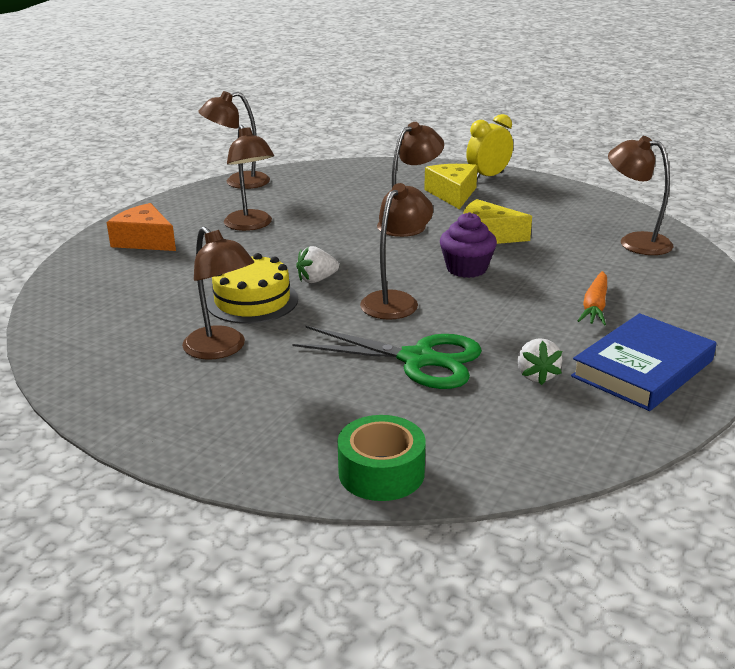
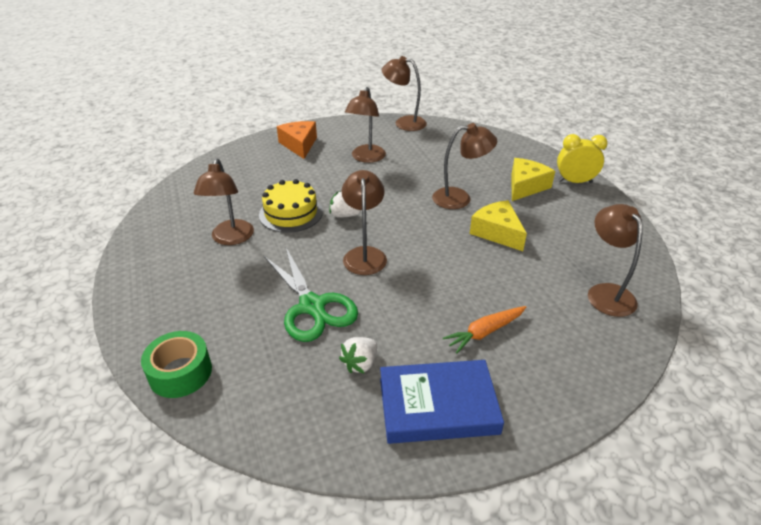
camera: 40 degrees right, 10 degrees up
brown lamp [360,183,433,320] -> brown lamp turned 75 degrees counterclockwise [342,170,387,275]
purple cupcake [440,212,497,278] -> none

